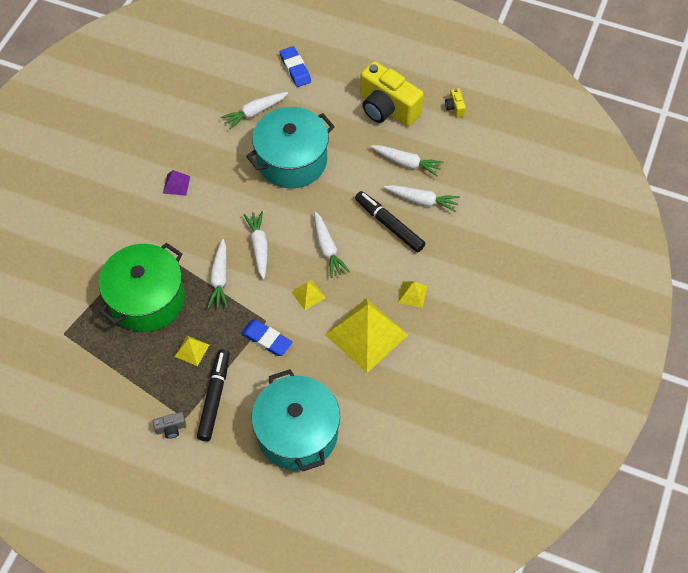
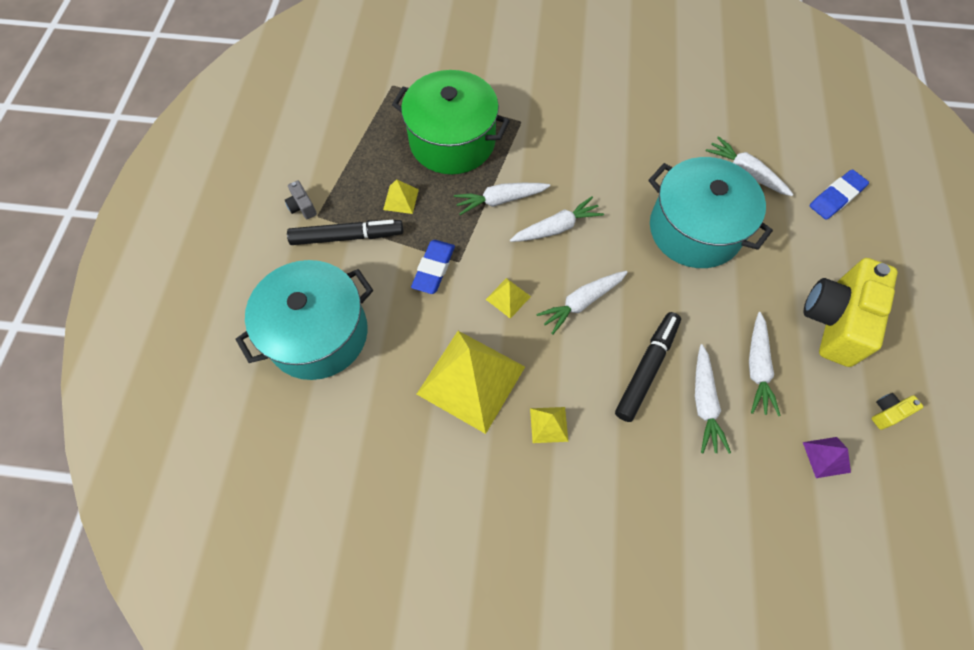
camera: 75 degrees right, 5 degrees up
purple pyramid [163,170,190,196] -> purple pyramid moved to [803,437,851,478]

